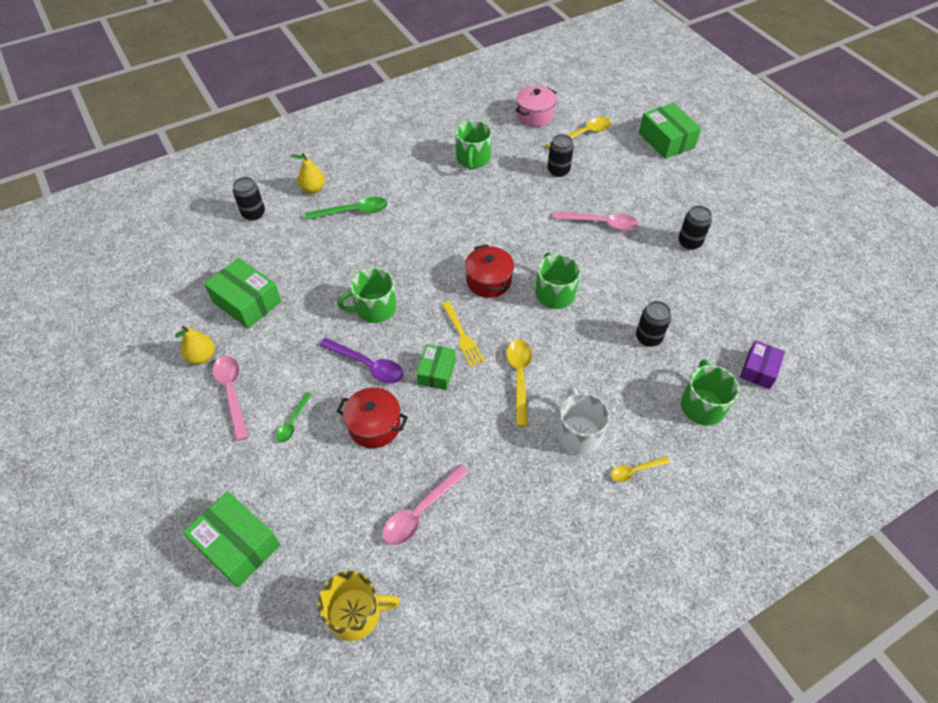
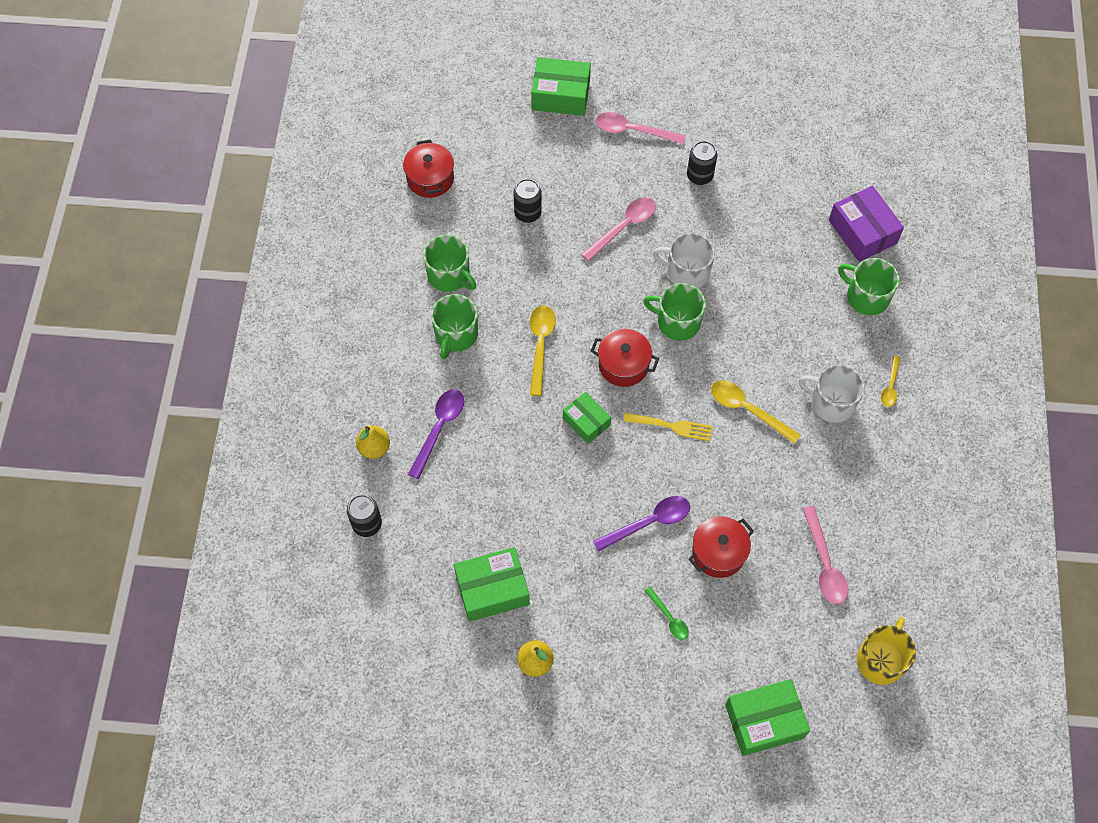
camera: 55 degrees left, 10 degrees up
pink spoon [212,356,249,441] -> pink spoon moved to [595,112,686,144]
green spoon [305,197,388,220] -> purple spoon [408,389,464,479]
green mug [337,267,396,323] -> green mug moved to [431,294,478,359]
green box [416,344,456,390] -> green box moved to [563,392,611,444]
pink pot [515,86,557,127] -> red pot [403,140,454,198]
yellow spoon [546,117,612,150] -> yellow spoon moved to [530,305,556,396]
black can [636,301,671,347] -> none
purple box [740,340,785,389] -> purple box [829,186,904,262], size x1.58
none -> white mug [652,233,715,288]

